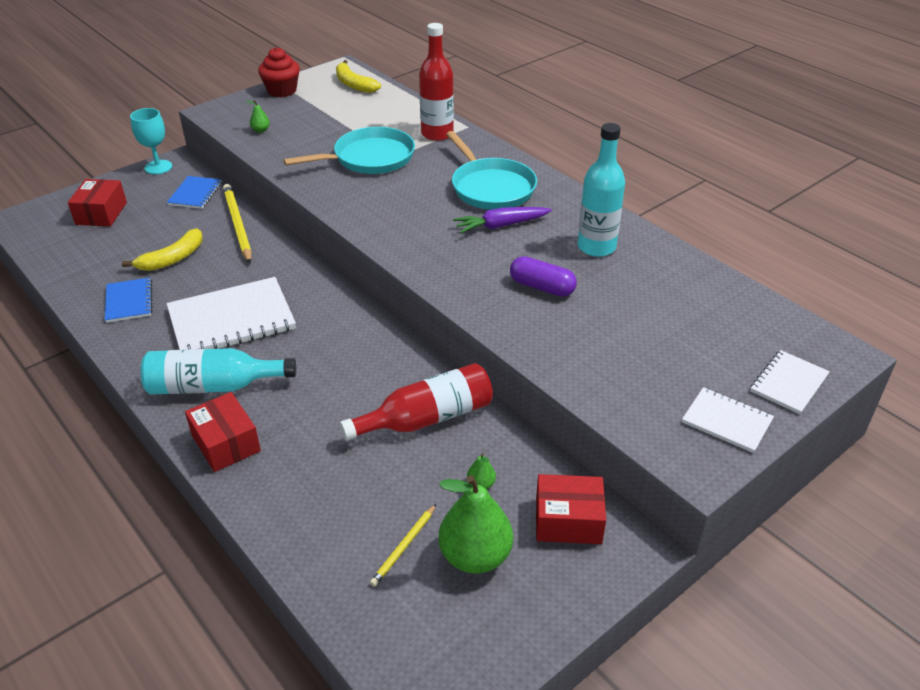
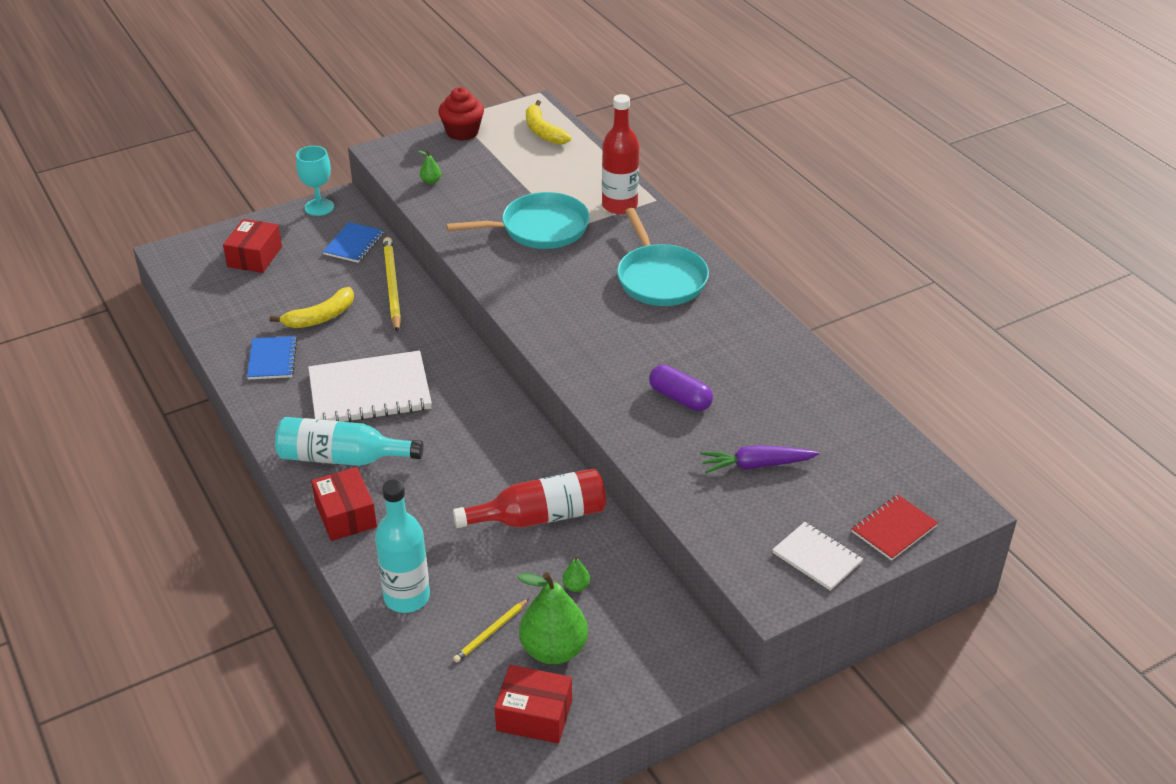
camera: 10 degrees right, 0 degrees up
purple carrot [453,207,552,233] -> purple carrot moved to [700,445,819,473]
red box [536,474,606,544] -> red box moved to [495,665,572,744]
turquoise bottle [578,123,625,257] -> turquoise bottle moved to [375,479,430,613]
white notebook [750,350,830,414] -> red notebook [852,495,938,561]

